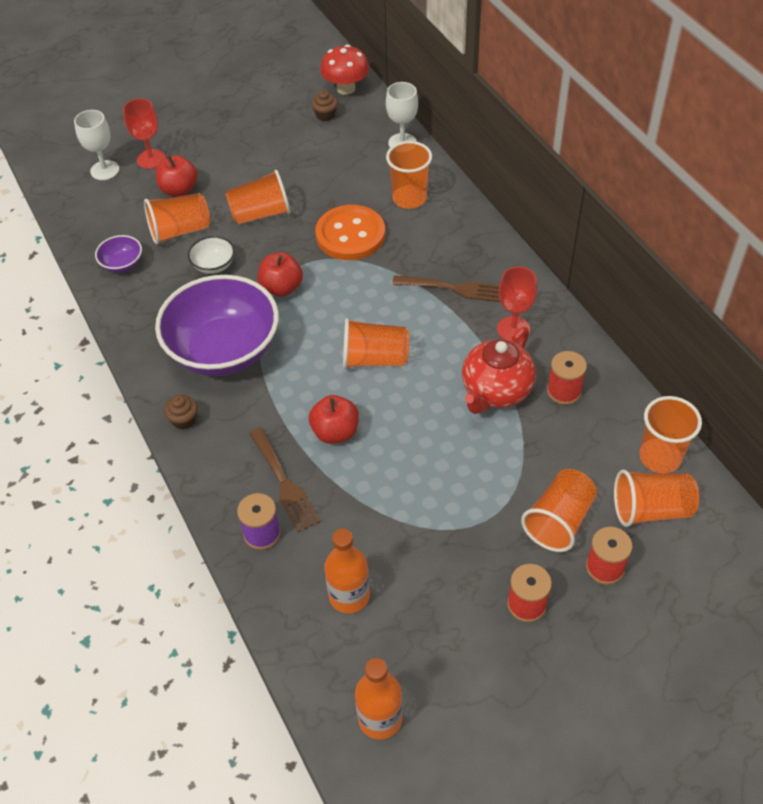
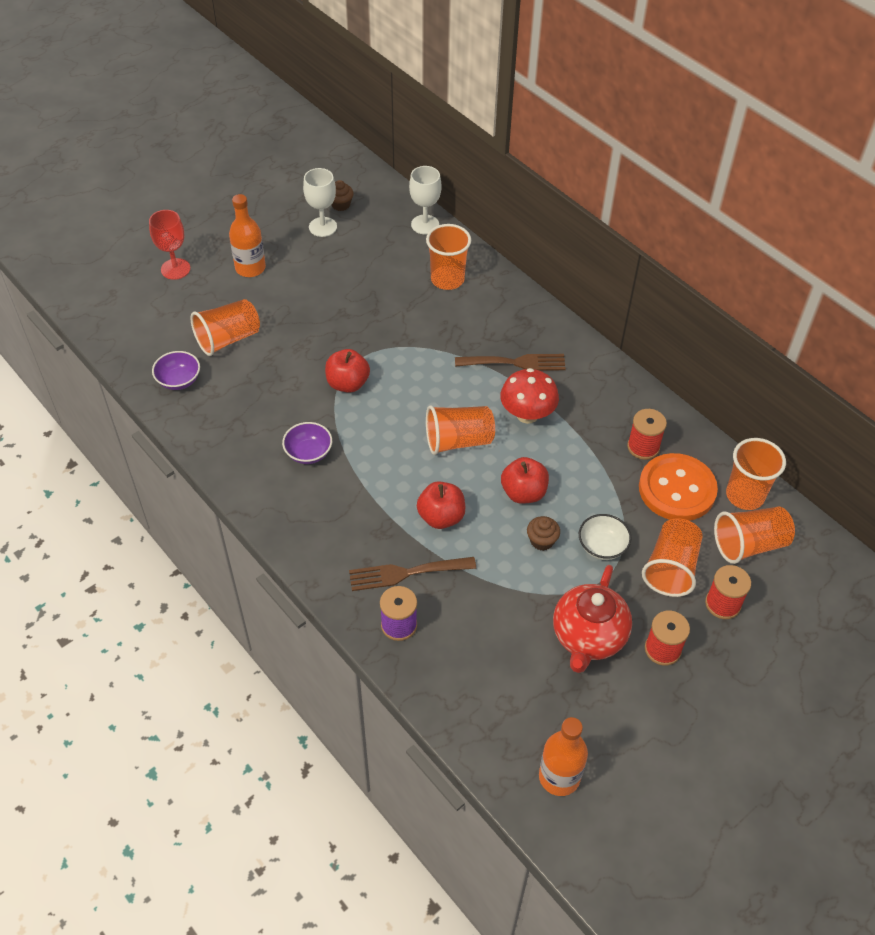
camera: 15 degrees left, 0 degrees up
white goblet [74,110,119,180] -> white goblet moved to [303,168,337,237]
purple bowl [155,275,279,376] -> purple bowl [282,422,332,464], size x0.42
red apple [156,155,198,196] -> red apple moved to [501,457,549,504]
brown cupcake [164,395,198,430] -> brown cupcake moved to [527,516,560,551]
white bowl [188,236,235,274] -> white bowl moved to [579,514,632,560]
orange cup [225,170,291,224] -> none
brown fork [249,427,320,532] -> brown fork turned 120 degrees clockwise [349,557,476,591]
orange button [315,205,385,260] -> orange button moved to [639,453,718,521]
red mushroom [320,45,369,95] -> red mushroom moved to [500,368,559,424]
orange bottle [324,528,370,614] -> orange bottle moved to [229,194,266,277]
red teapot [462,327,536,414] -> red teapot moved to [553,565,632,673]
red goblet [497,267,537,342] -> none

